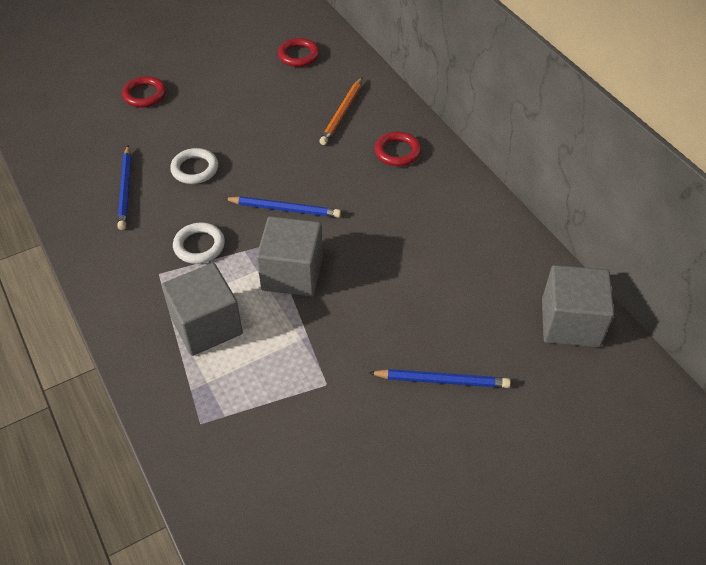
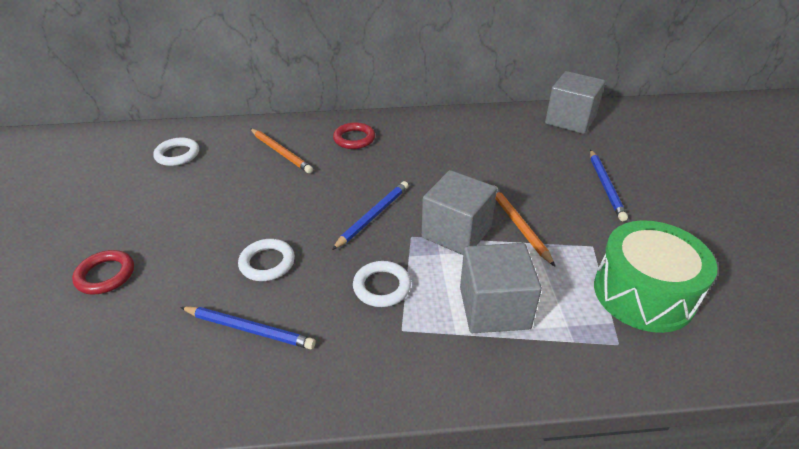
camera: 65 degrees left, 10 degrees down
red ring [278,38,320,67] -> white ring [153,138,199,166]
blue pencil [369,369,511,388] -> blue pencil turned 150 degrees clockwise [590,149,628,221]
none -> orange pencil [496,188,555,266]
none -> green drum [594,220,717,333]

